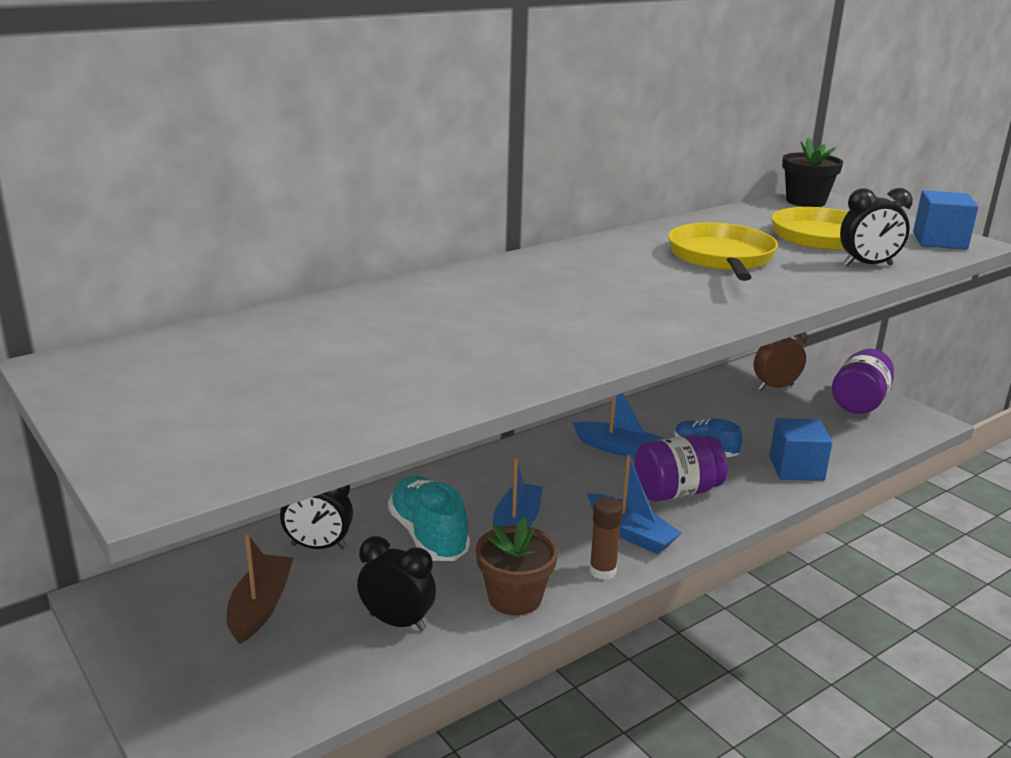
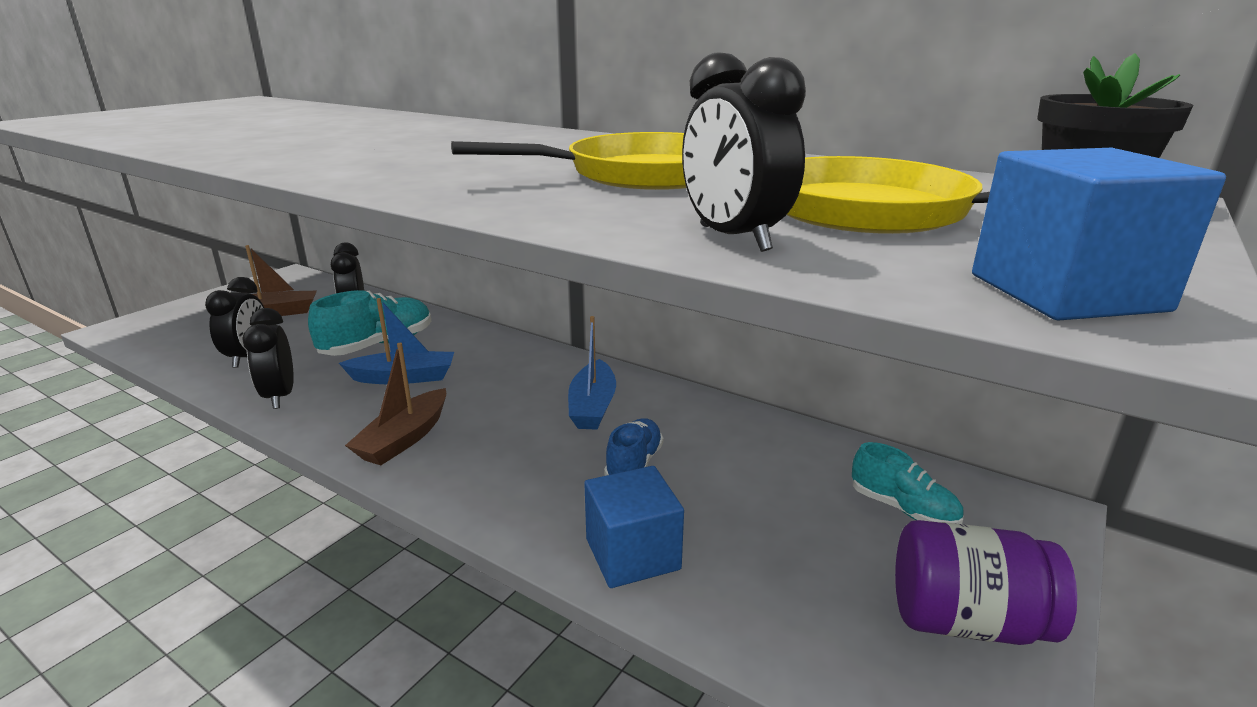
camera: 70 degrees right, 0 degrees up
brown flower pot [476,517,558,615] -> black clock [242,308,294,409]
blue boat [587,455,682,554] -> brown boat [345,343,446,465]
brown glue stick [589,497,623,580] -> none
purple jar [634,435,728,502] -> none
brown clock [754,332,807,390] -> turquoise shoe [852,442,964,524]

